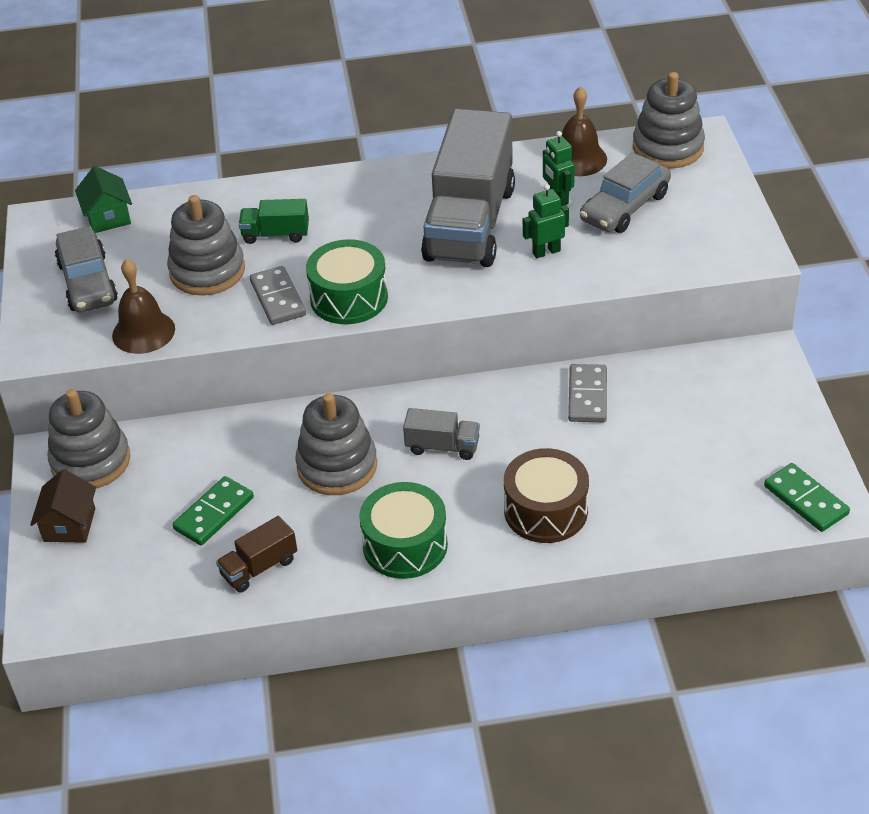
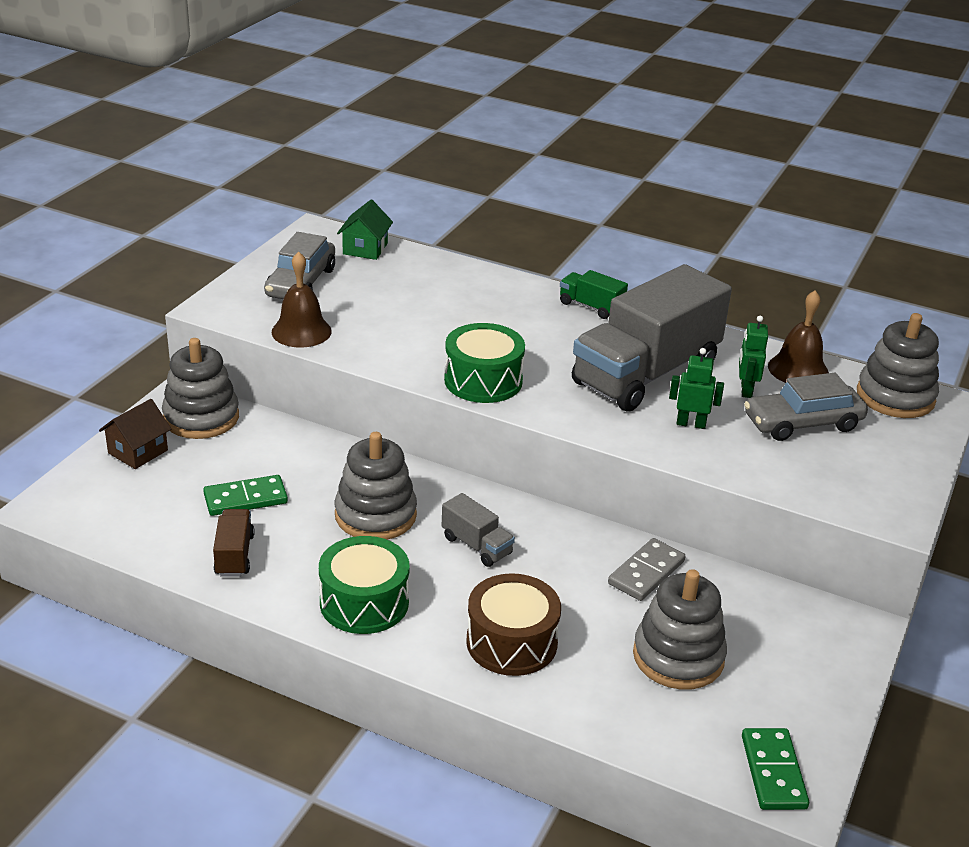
camera: 30 degrees right, 10 degrees down
grey stacking toy [167,195,245,295] -> grey stacking toy moved to [633,569,727,690]
brown truck [216,516,297,593] -> brown truck turned 90 degrees clockwise [213,509,255,577]
green truck [239,199,309,244] -> green truck moved to [560,270,628,319]
grey domino [250,266,306,325] -> none

